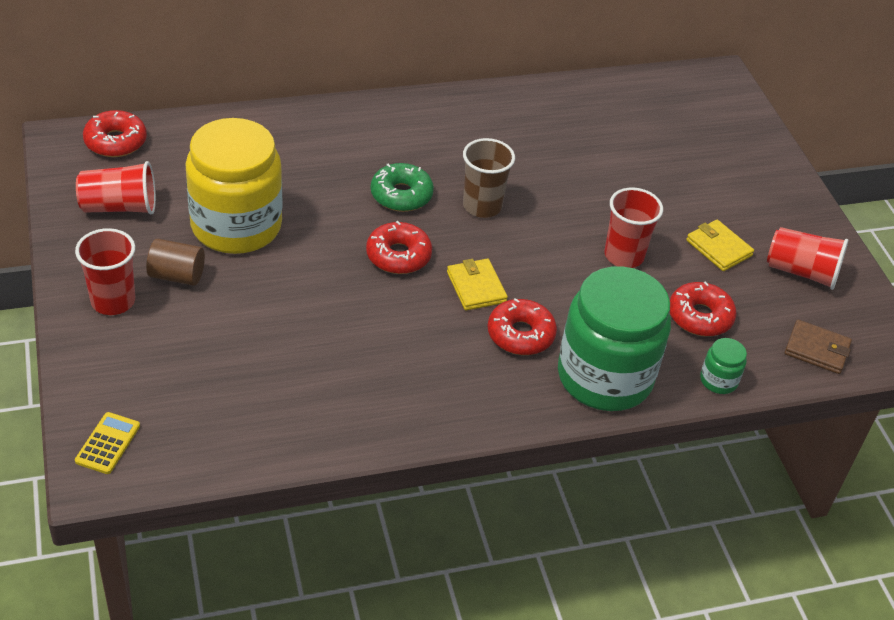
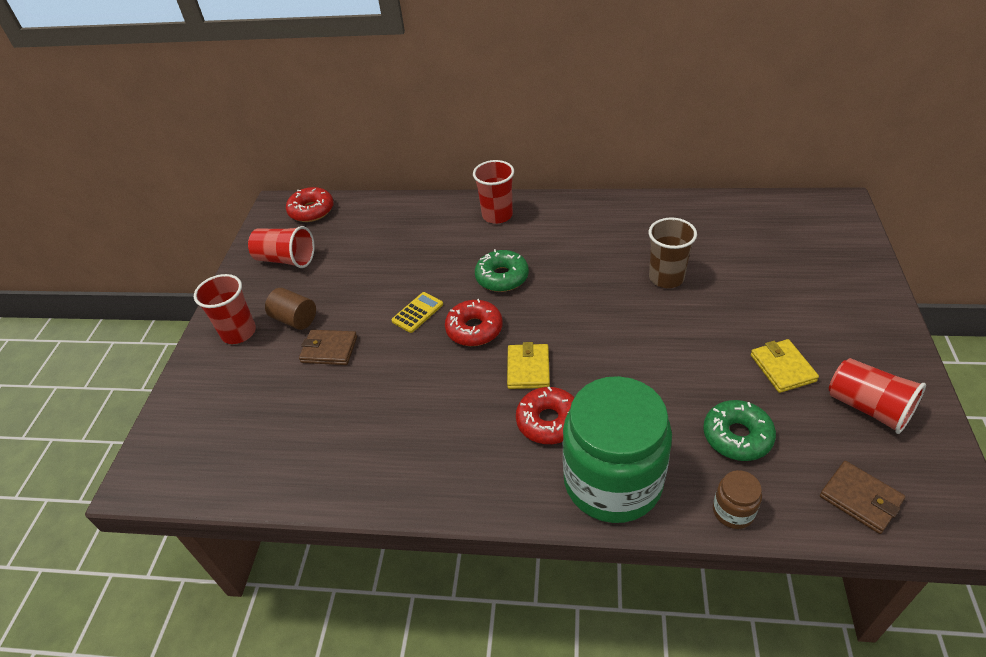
camera: 30 degrees right, 0 degrees up
yellow calculator [75,412,140,474] -> yellow calculator moved to [391,292,443,333]
yellow jar [186,118,283,254] -> none
brown cup [463,138,515,218] -> brown cup moved to [649,218,697,288]
red cup [604,187,663,268] -> red cup moved to [473,160,514,224]
red donut [670,281,736,336] -> green donut [703,400,776,461]
green jar [700,338,747,394] -> brown jar [713,470,762,529]
none -> brown wallet [299,330,357,365]

